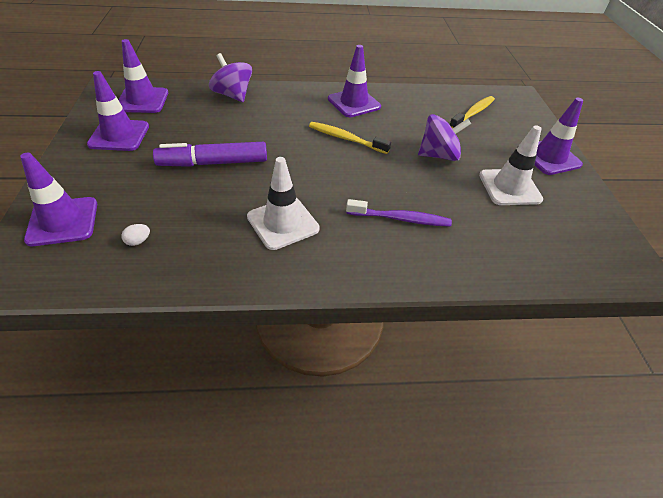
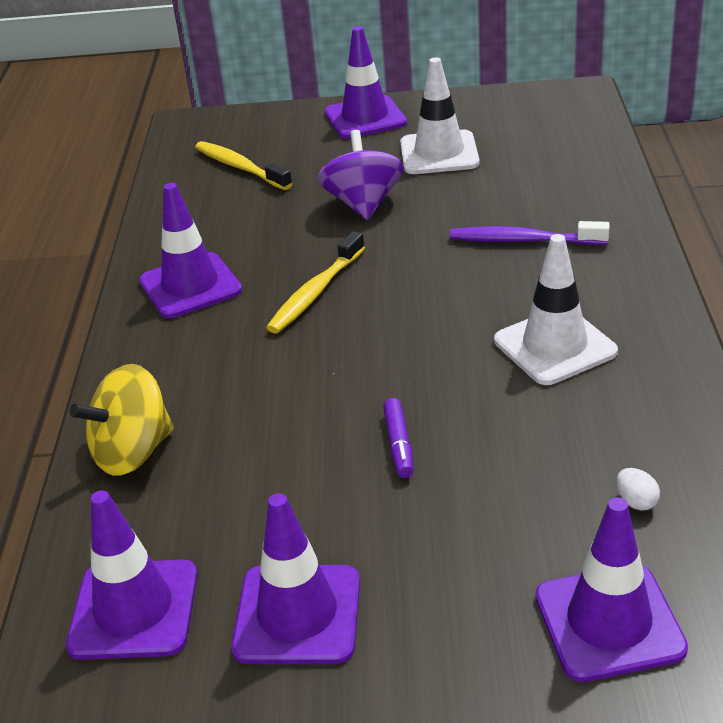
camera: 80 degrees left, 10 degrees down
purple marker [153,142,267,167] -> purple marker [383,398,414,478], size x0.47
purple spinning top [209,53,252,102] -> yellow spinning top [70,364,174,476]
purple toothbrush [346,199,452,227] -> purple toothbrush turned 90 degrees counterclockwise [450,221,610,245]

